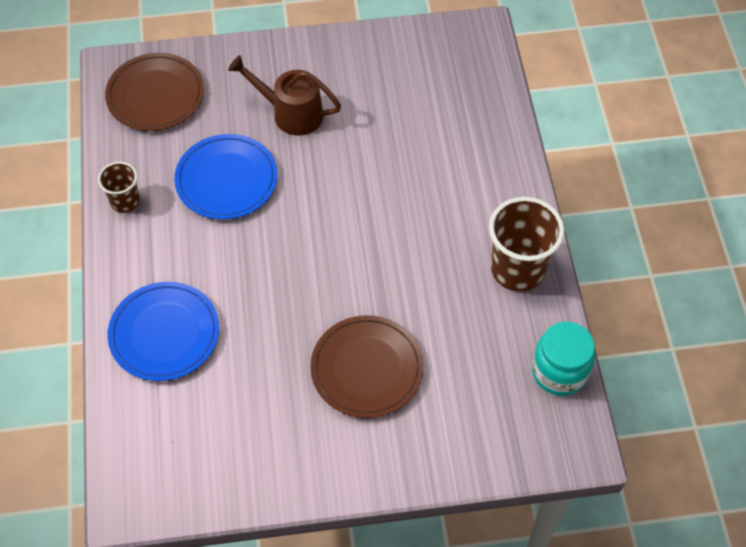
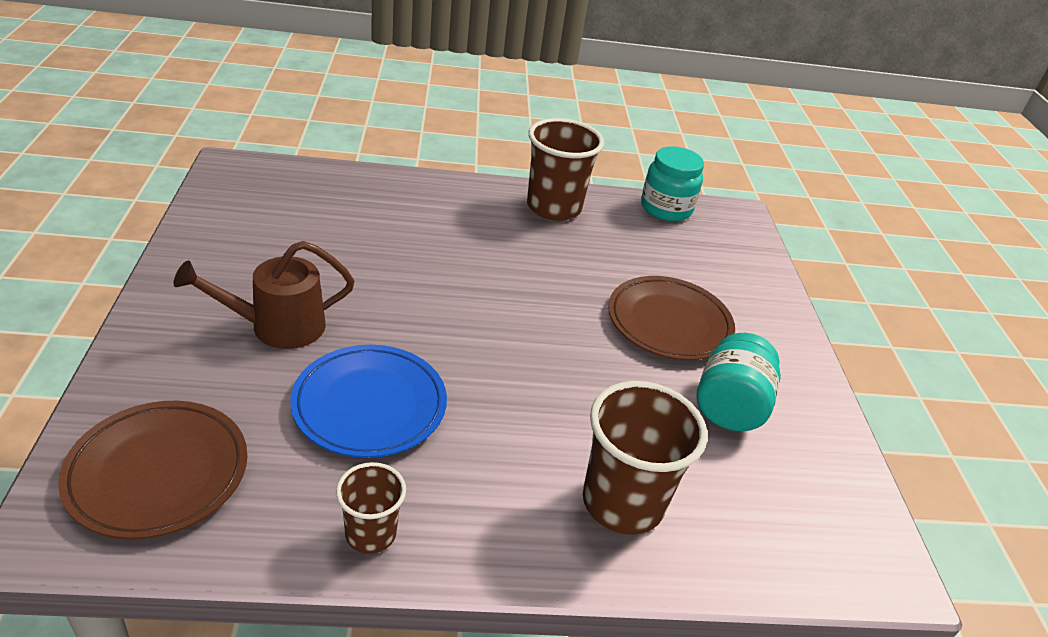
camera: 90 degrees left, 20 degrees down
blue plate [108,282,219,381] -> brown cup [583,381,707,535]
brown watering can [228,55,341,135] -> brown watering can turned 45 degrees clockwise [173,241,355,349]
none -> turquoise jar [697,333,781,431]

